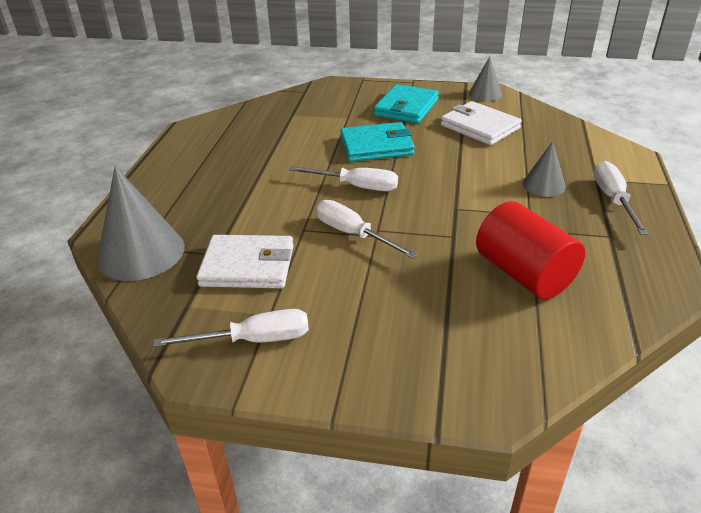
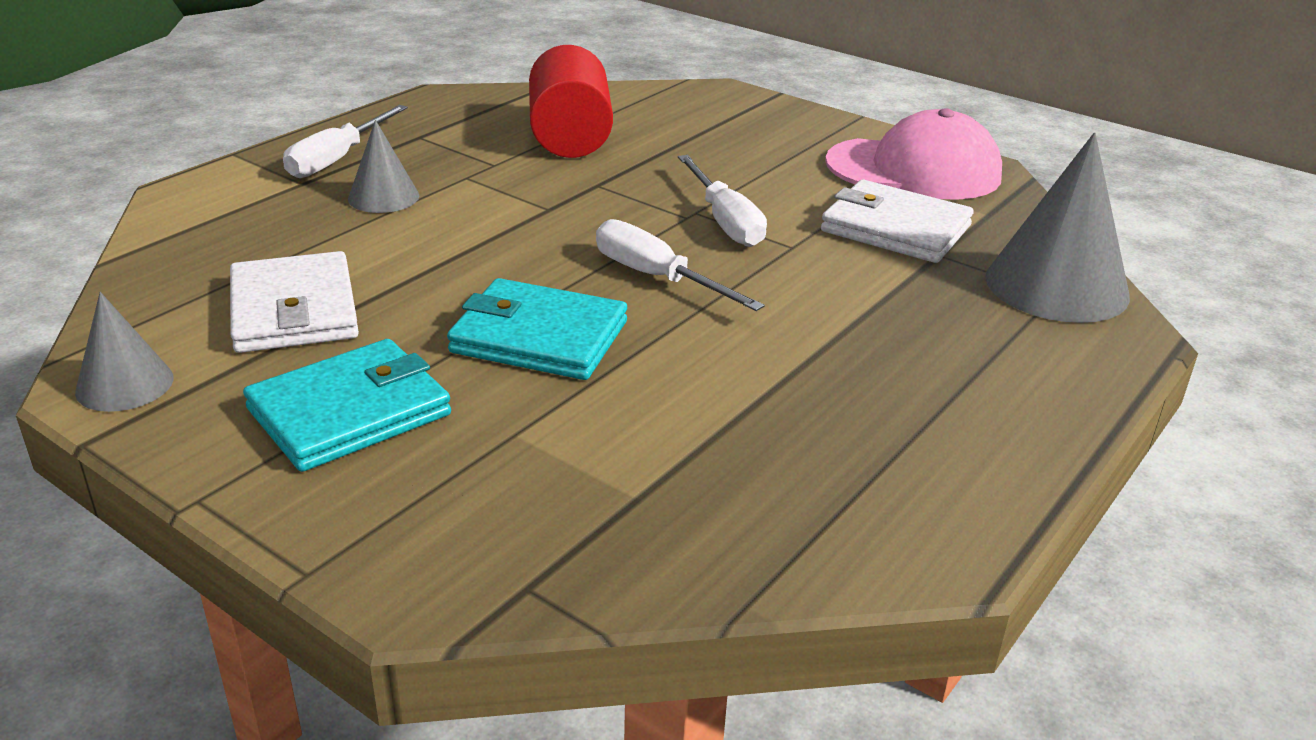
camera: 155 degrees left, 5 degrees down
white screwdriver [153,309,309,347] -> pink cap [825,108,1002,200]

